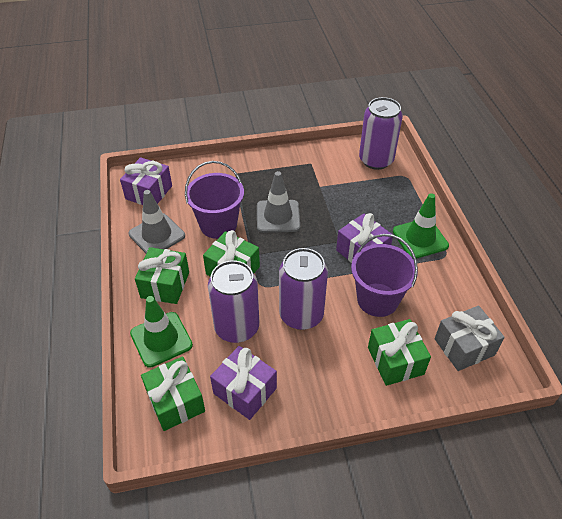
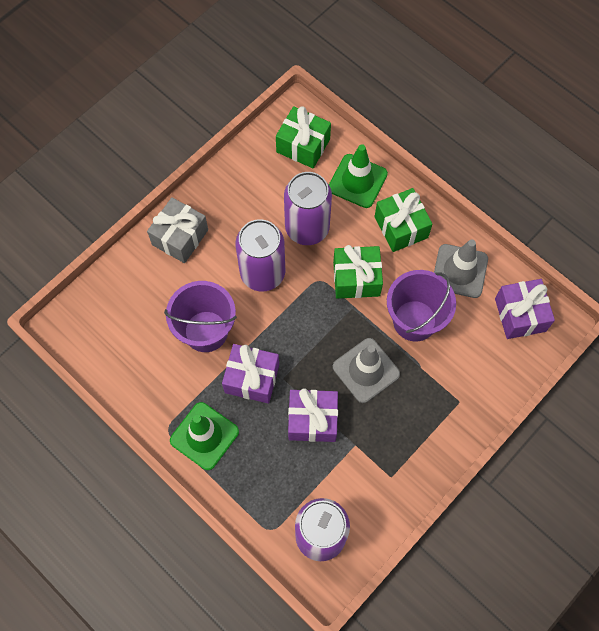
camera: 145 degrees right, 20 degrees up
purple gift [210,346,277,420] -> purple gift moved to [288,388,338,442]
green gift [368,319,431,386] -> none
grey gift [435,305,505,371] -> grey gift moved to [147,197,208,263]

